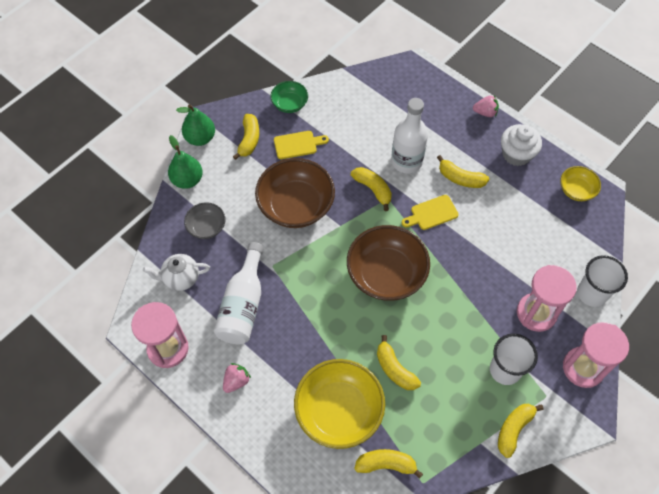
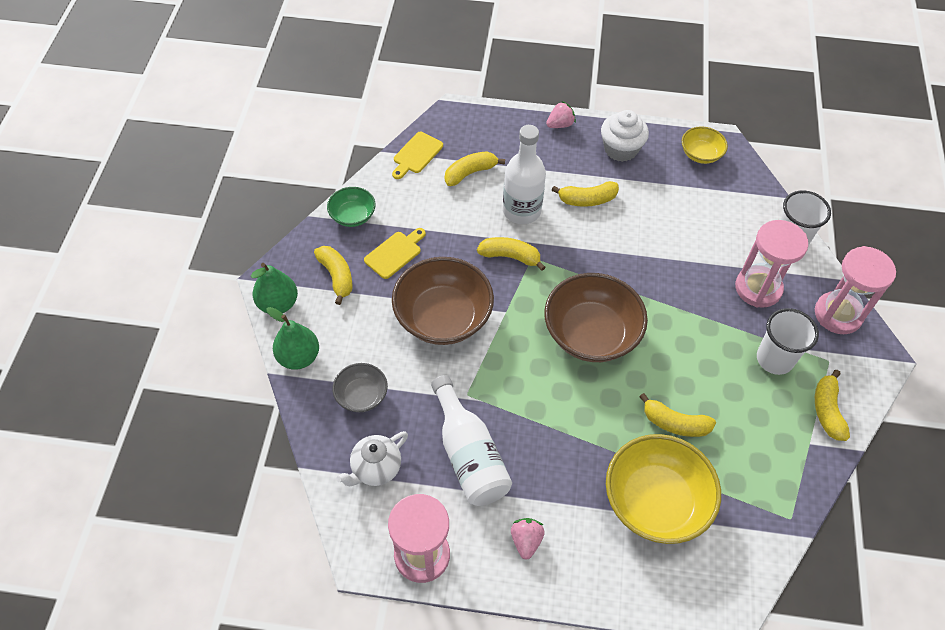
camera: 35 degrees left, 5 degrees down
yellow banana [354,449,423,479] -> yellow banana moved to [445,151,505,186]
yellow cutting board [402,195,459,230] -> yellow cutting board moved to [392,132,443,179]

